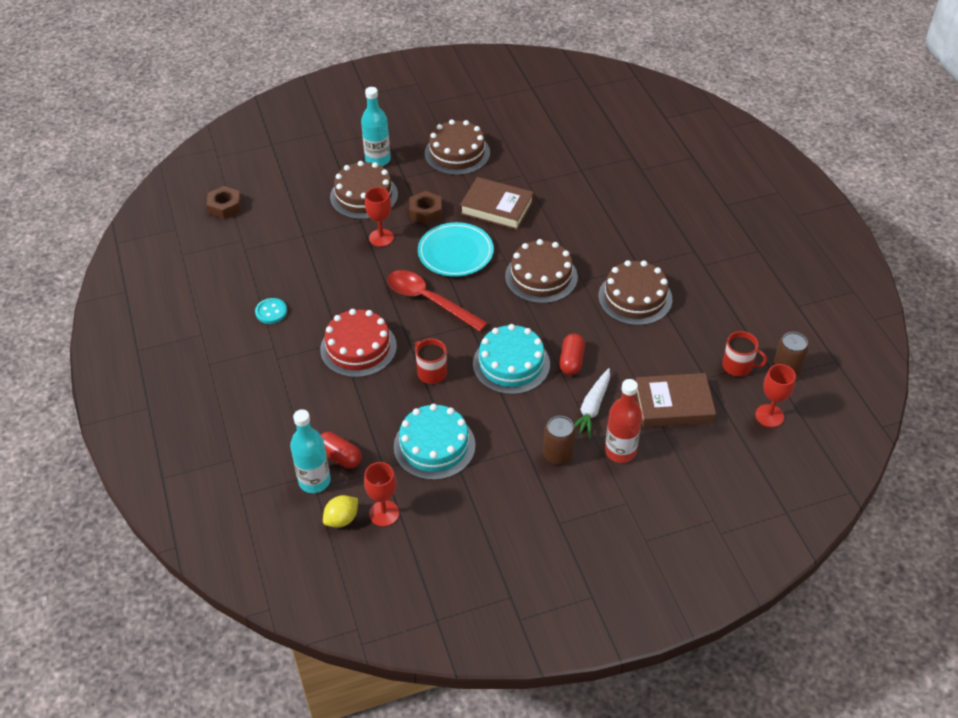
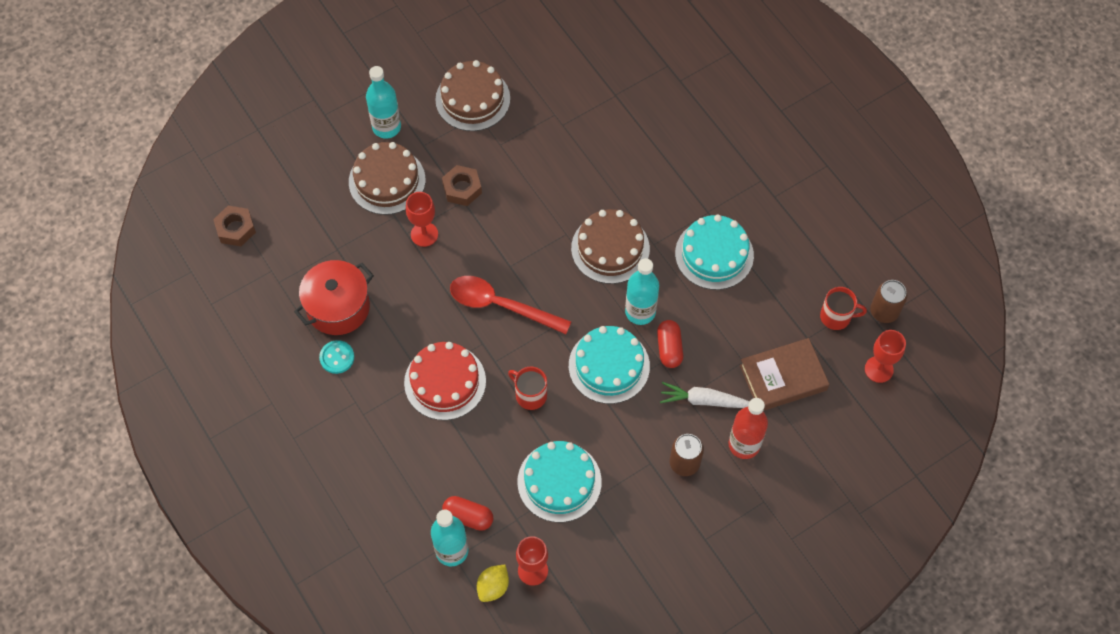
camera: 15 degrees left, 15 degrees up
turquoise plate [418,222,494,277] -> none
brown book [460,177,534,230] -> none
white carrot [574,368,610,439] -> white carrot turned 90 degrees clockwise [660,382,749,408]
brown cake [598,260,672,325] -> turquoise cake [675,215,754,290]
none -> red pot [294,260,374,335]
none -> turquoise bottle [625,258,659,325]

